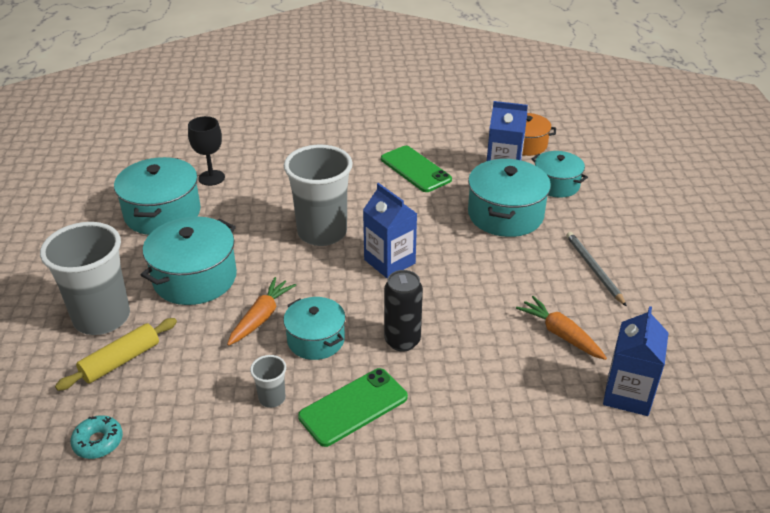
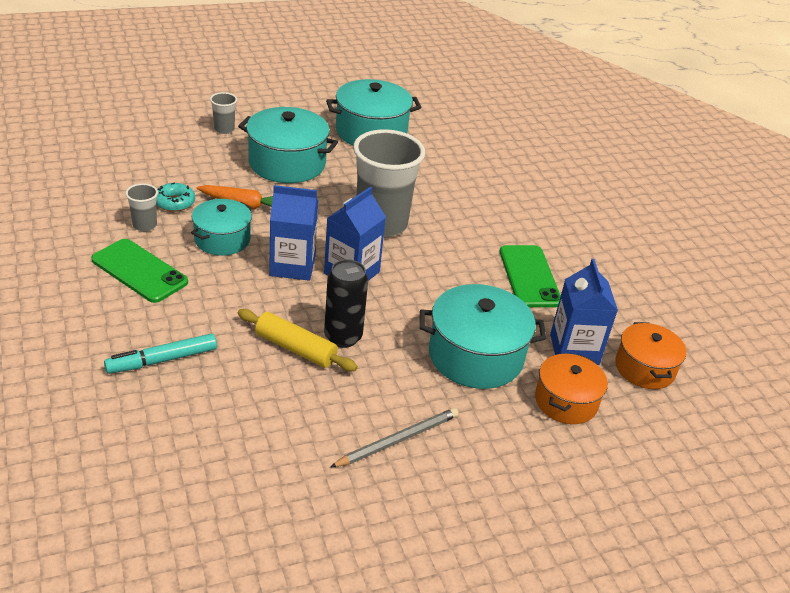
camera: 70 degrees right, 0 degrees up
grey cup [40,222,130,335] -> grey cup [210,92,237,134], size x0.43
yellow rolling pin [55,318,177,391] -> yellow rolling pin moved to [238,309,358,371]
turquoise donut [70,415,123,459] -> turquoise donut moved to [156,182,195,212]
black goblet [188,116,225,186] -> none
green phone [381,146,452,192] -> green phone turned 45 degrees counterclockwise [500,245,561,307]
black can [384,270,423,352] -> black can moved to [324,259,368,348]
orange carrot [516,296,607,360] -> none
turquoise pot [532,151,588,198] -> orange pot [535,354,608,424]
blue carton [603,306,668,416] -> blue carton moved to [269,185,318,281]
none -> turquoise marker [104,333,217,374]

